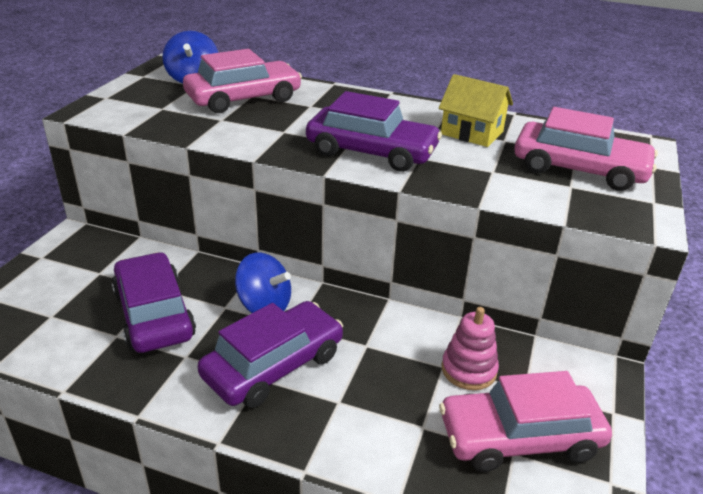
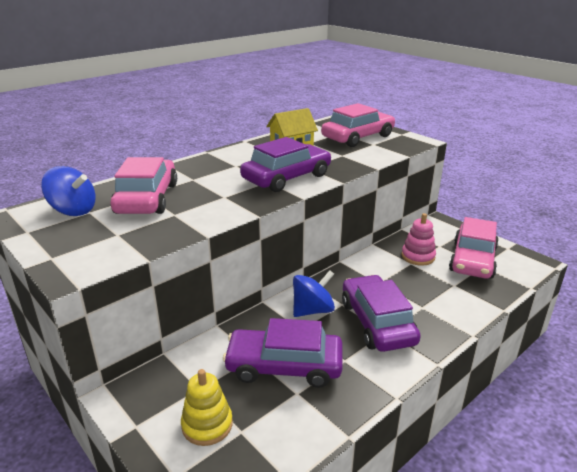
camera: 60 degrees left, 5 degrees down
none -> yellow stacking toy [181,369,233,446]

